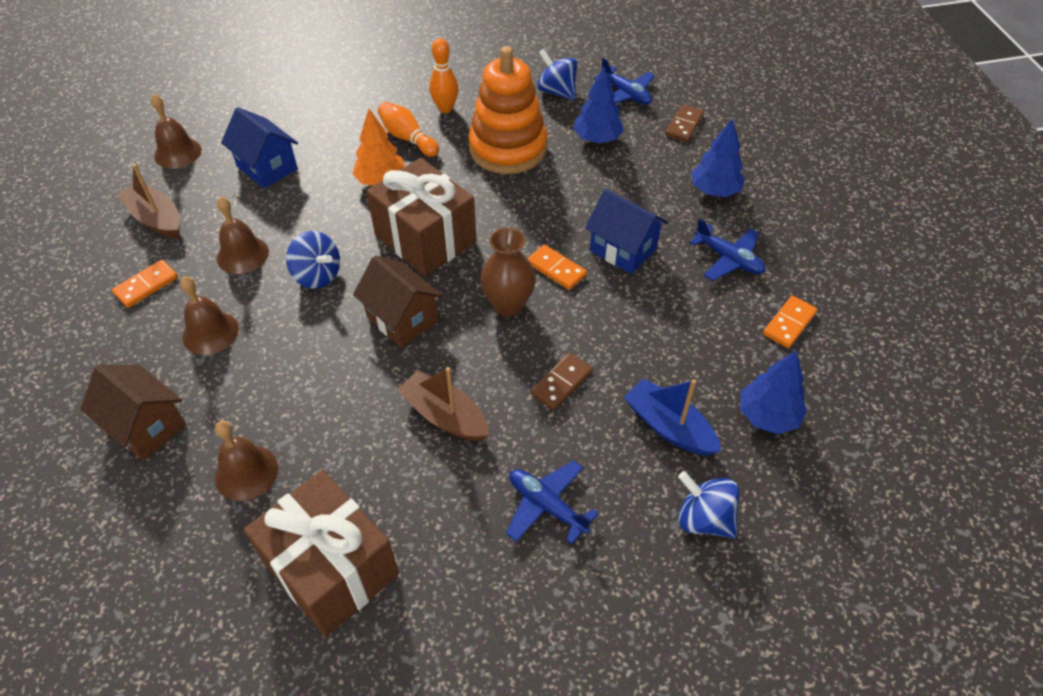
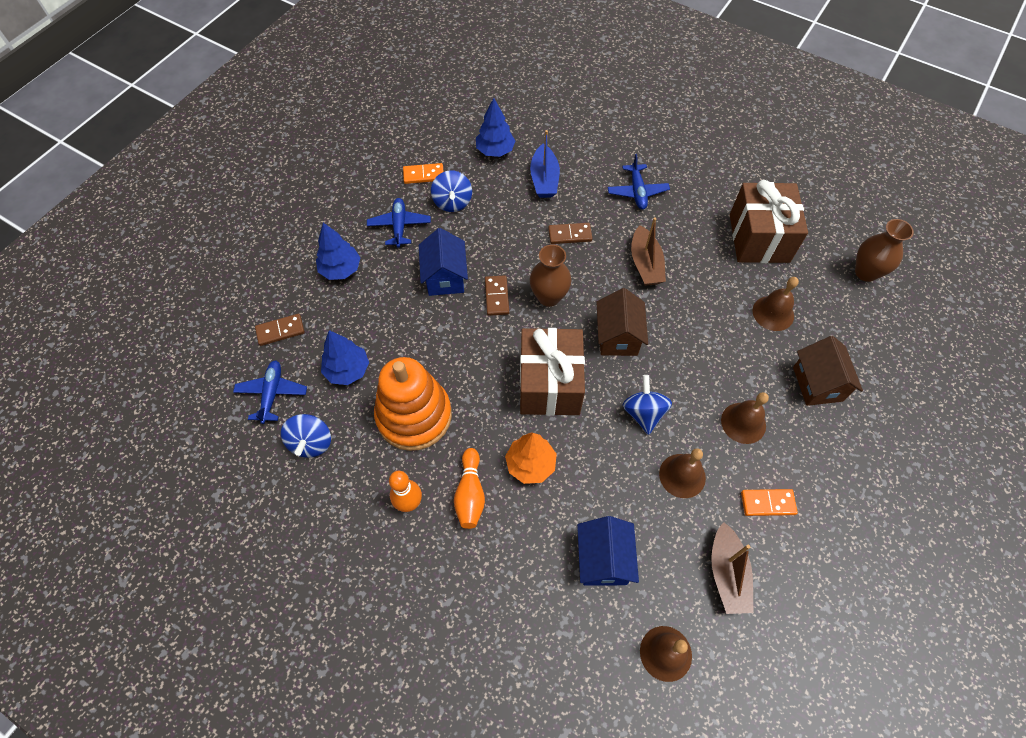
camera: 135 degrees left, 10 degrees up
orange domino [527,245,587,290] -> brown domino [485,275,509,316]
blue spinning top [678,471,739,538] -> blue spinning top moved to [431,170,472,212]
none -> brown vase [855,219,914,282]

